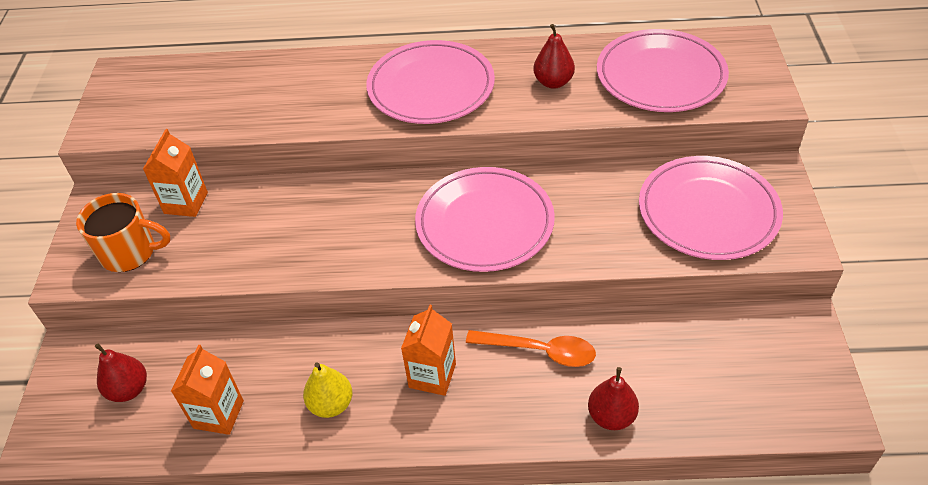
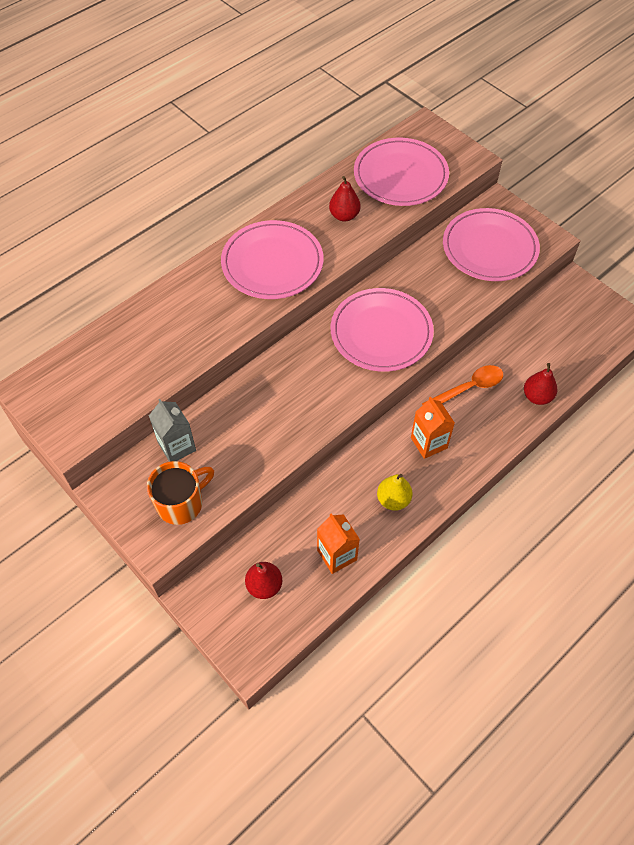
camera: 45 degrees left, 10 degrees up
orange carton [143,129,208,217] -> grey carton [149,399,196,462]

